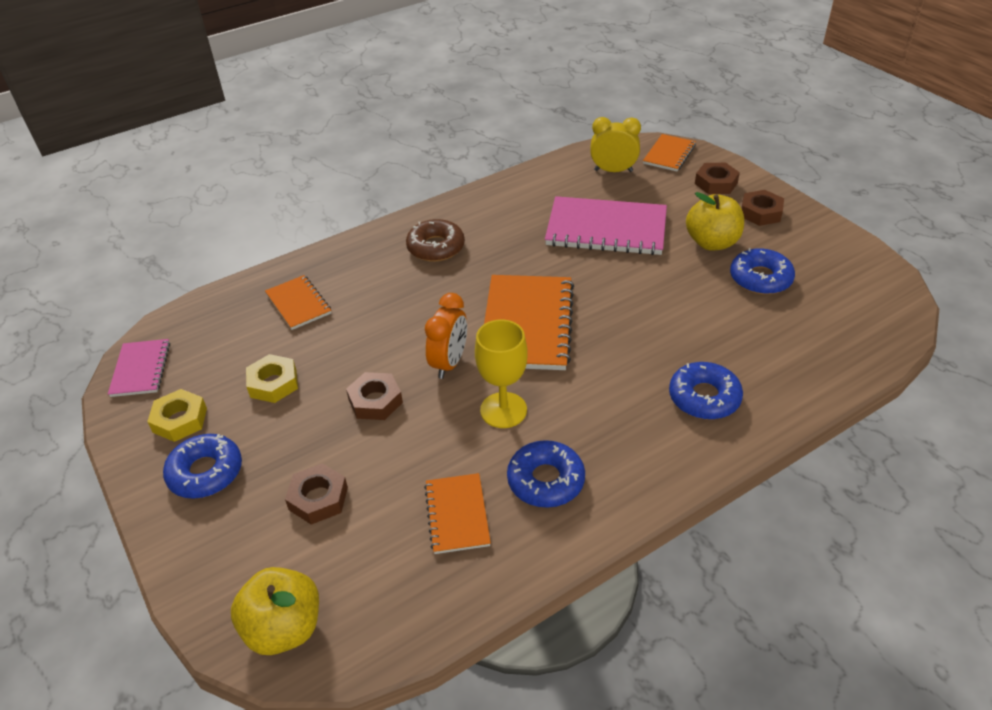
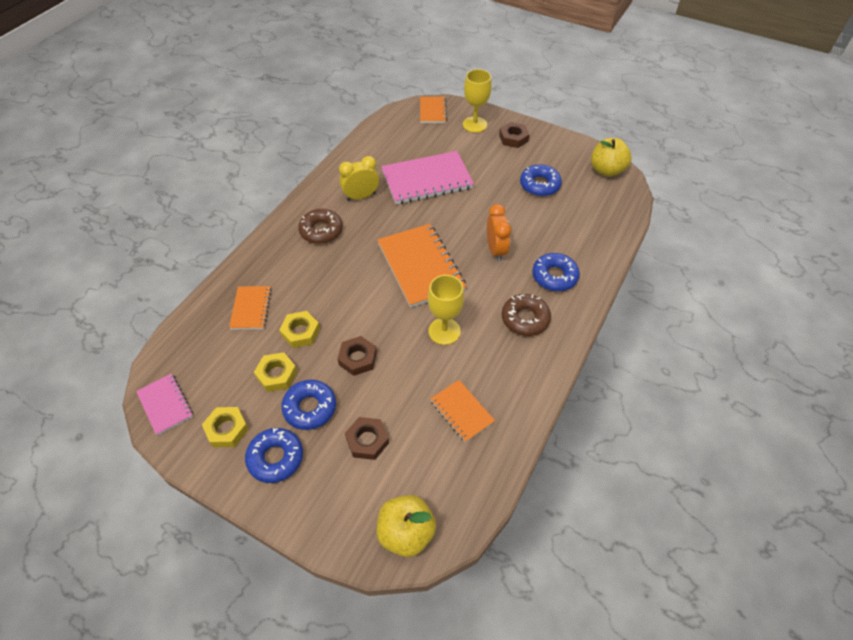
camera: 30 degrees left, 10 degrees up
orange notebook [265,275,331,330] -> orange notebook turned 60 degrees clockwise [229,286,272,329]
orange clock [425,293,467,379] -> orange clock moved to [487,204,511,262]
blue donut [507,440,585,508] -> blue donut moved to [281,380,336,430]
yellow clock [590,117,641,172] -> yellow clock moved to [339,156,379,201]
yellow apple [686,192,744,250] -> yellow apple moved to [591,138,632,177]
brown nut [695,163,740,194] -> yellow goblet [463,69,492,133]
none -> yellow nut [279,311,320,348]
none -> brown donut [502,294,551,336]

